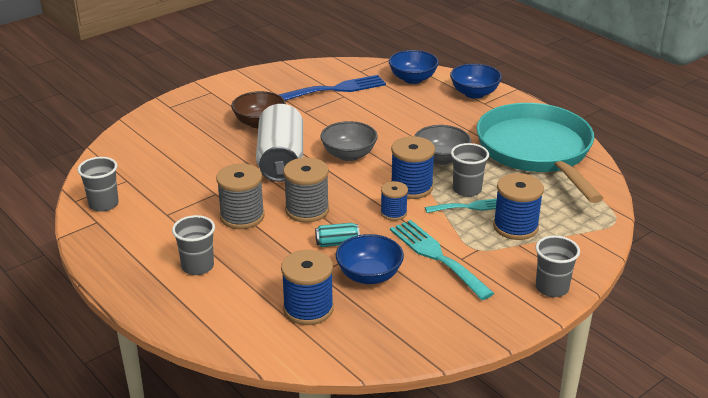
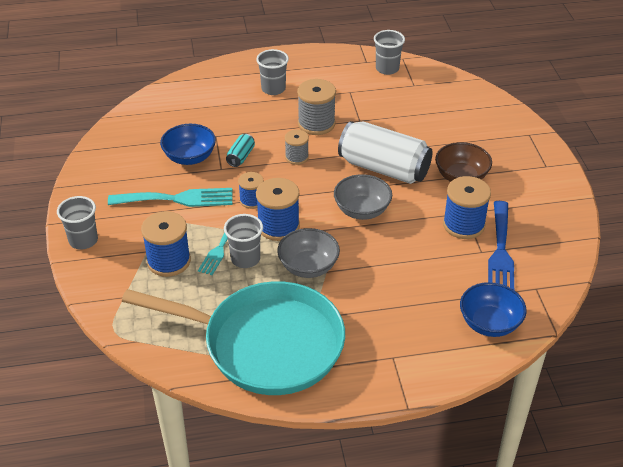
camera: 120 degrees right, 10 degrees up
blue spool [281,250,334,325] -> blue spool moved to [443,176,491,239]
grey spool [283,157,329,223] -> grey spool [285,130,309,165], size x0.60
blue bowl [450,64,502,99] -> none

